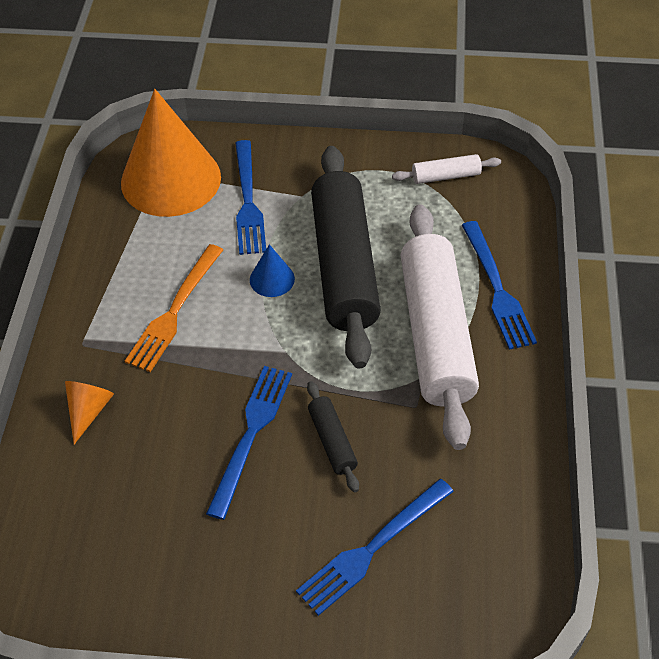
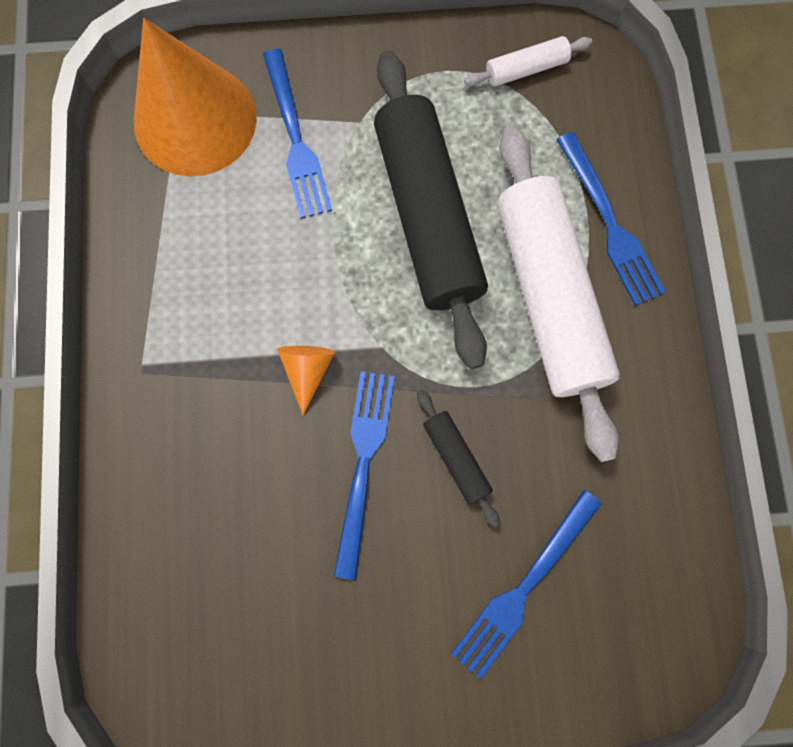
camera: 10 degrees left, 25 degrees up
orange cone [65,381,114,444] -> orange cone moved to [277,346,335,416]
orange fork [125,244,223,372] -> none
blue cone [250,244,295,297] -> none

